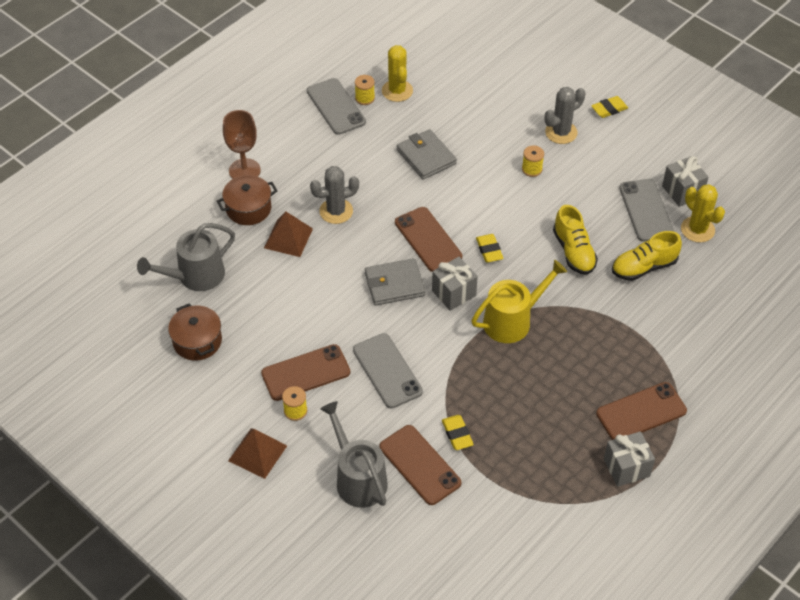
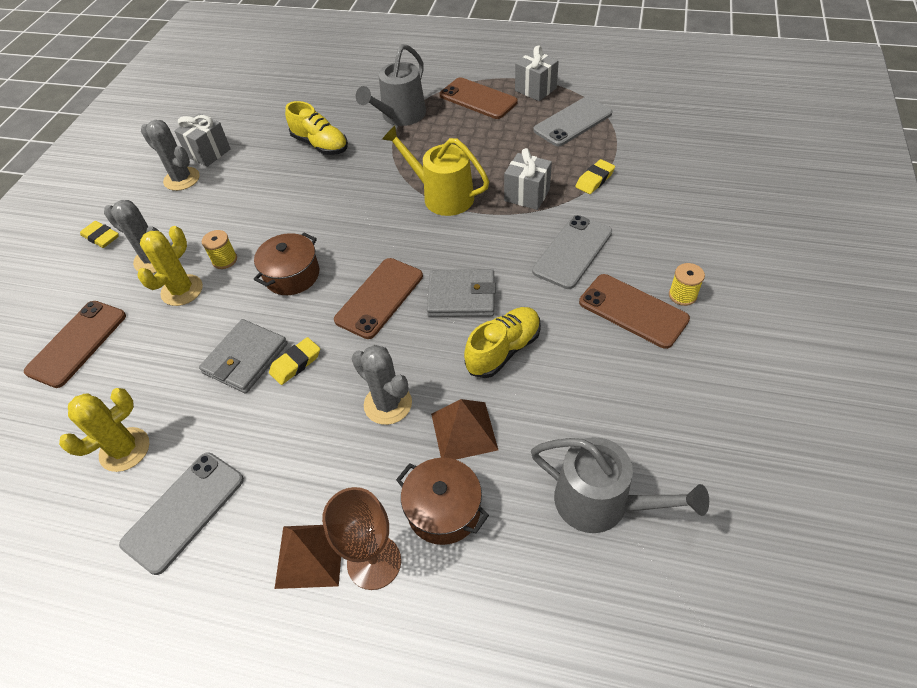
camera: 115 degrees left, 0 degrees up
brown pot [168,303,222,361] -> brown pot moved to [254,233,319,295]
brown pyramid [228,428,287,479] -> brown pyramid moved to [275,525,341,589]
grey watering can [320,401,388,508] -> grey watering can moved to [356,44,426,126]
yellow spool [355,75,375,105] -> none
grey wallet [365,258,426,306] -> grey wallet turned 45 degrees counterclockwise [427,269,496,317]
brown phone [380,425,461,505] -> brown phone moved to [24,301,126,388]
grey gift [432,257,478,311] -> grey gift moved to [504,148,552,210]
yellow eraser [476,234,504,262] -> yellow eraser moved to [269,337,320,385]
yellow shoe [553,205,598,275] -> yellow shoe moved to [464,307,541,378]
grey phone [619,179,674,242] -> grey phone moved to [533,97,612,146]
yellow cactus [681,184,725,242] -> yellow cactus moved to [137,226,203,306]
none -> grey cactus [141,120,200,191]

